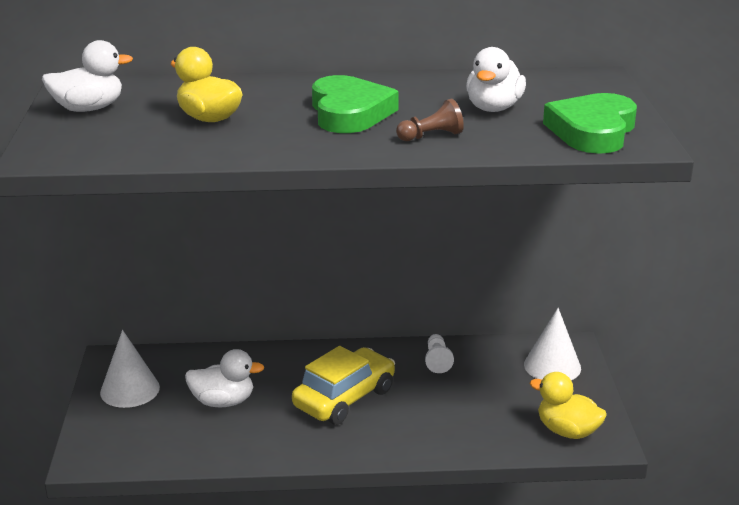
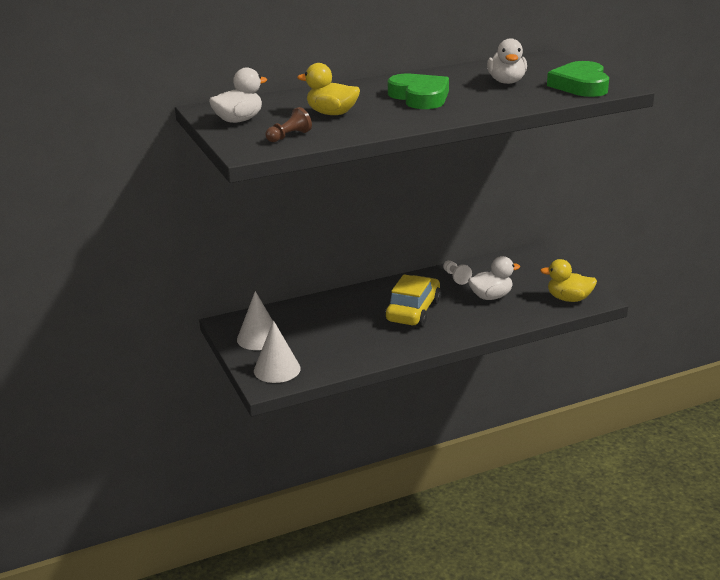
camera: 20 degrees left, 0 degrees up
white duck [185,349,265,407] -> white duck moved to [468,256,520,300]
brown pawn [396,99,464,141] -> brown pawn moved to [265,107,312,142]
white cone [524,308,581,380] -> white cone moved to [254,320,301,383]

